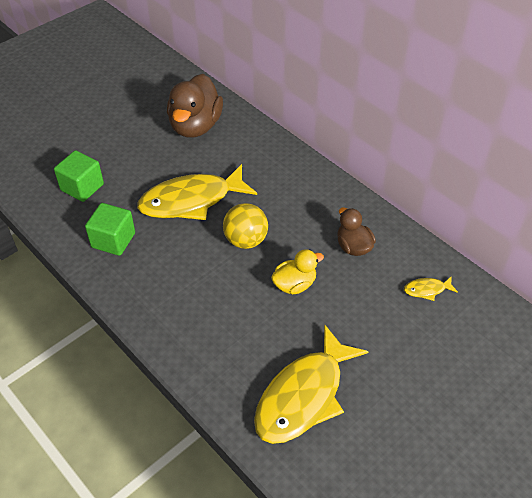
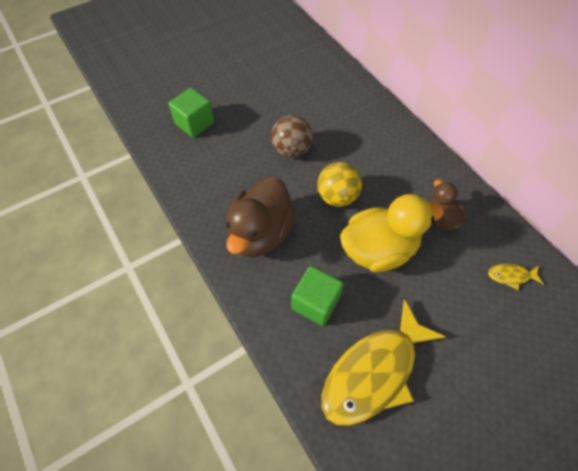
camera: 10 degrees right, 10 degrees up
green cube [85,203,135,256] -> green cube moved to [291,266,344,326]
yellow fish [137,164,257,220] -> brown ball [271,115,313,158]
brown duck [167,74,223,138] -> brown duck moved to [226,176,296,257]
yellow duck [271,249,324,294] -> yellow duck [340,194,444,272], size x1.78

